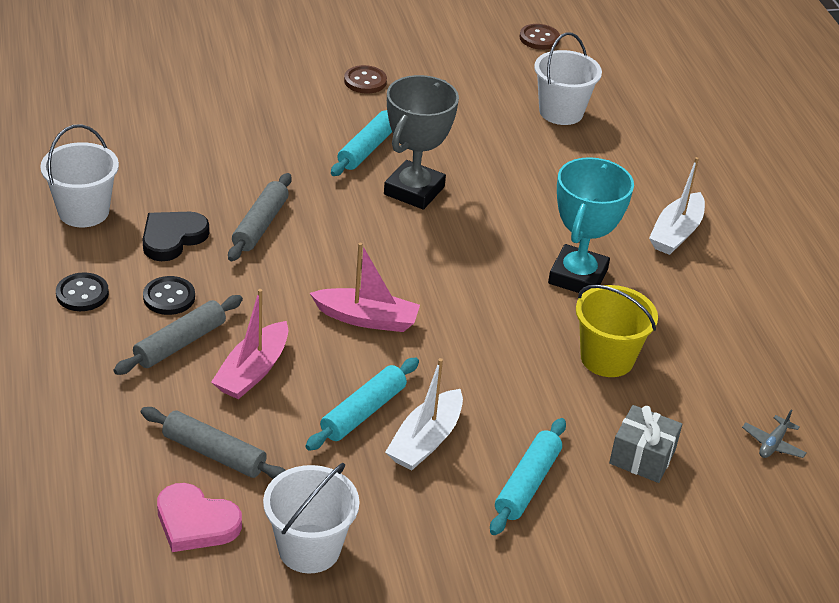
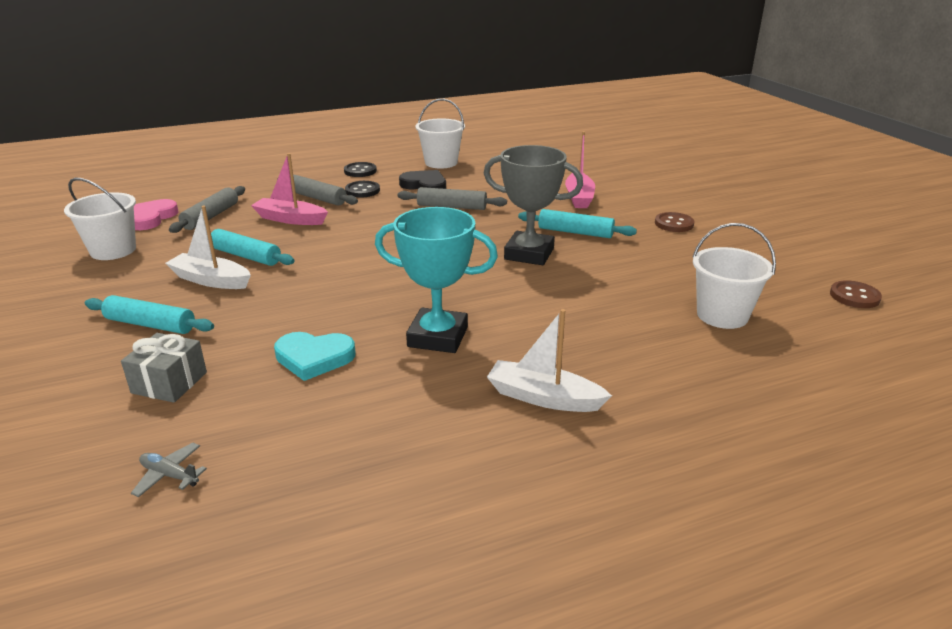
camera: 85 degrees right, 10 degrees down
pink boat [310,243,420,332] -> pink boat moved to [565,131,595,208]
yellow bucket [576,285,658,377] -> turquoise heart [274,332,355,381]

